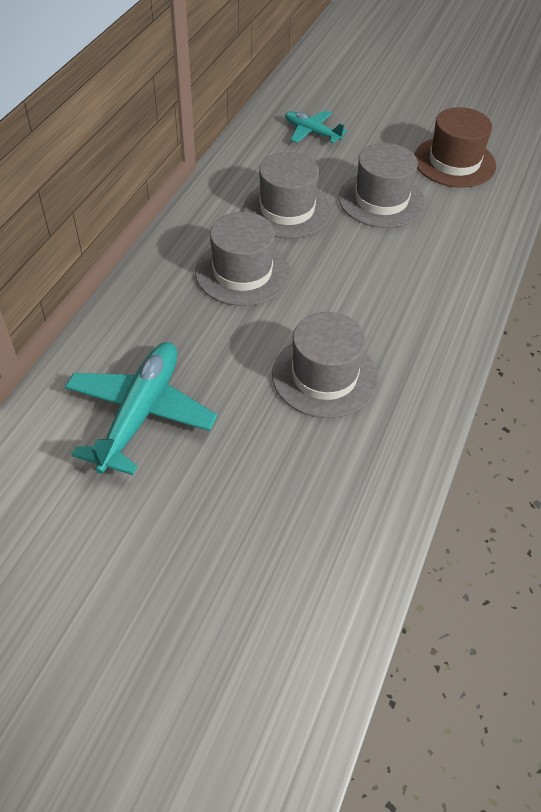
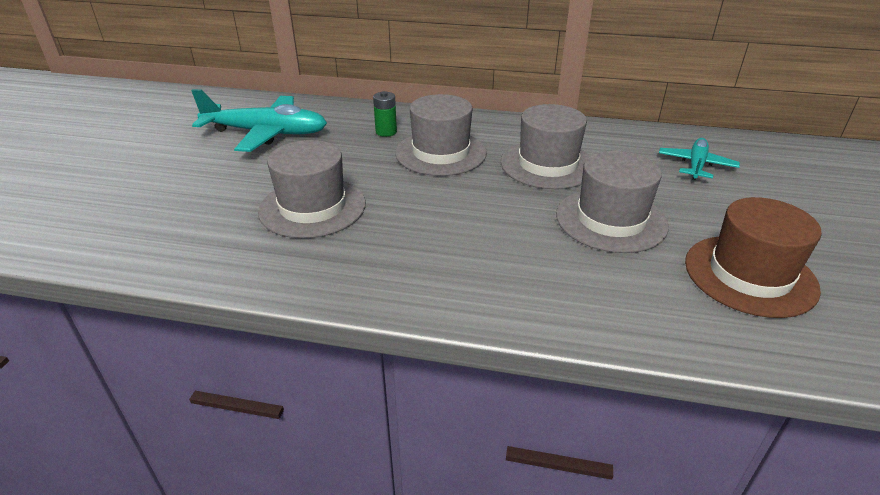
camera: 80 degrees right, 15 degrees down
none -> green battery [373,91,397,137]

